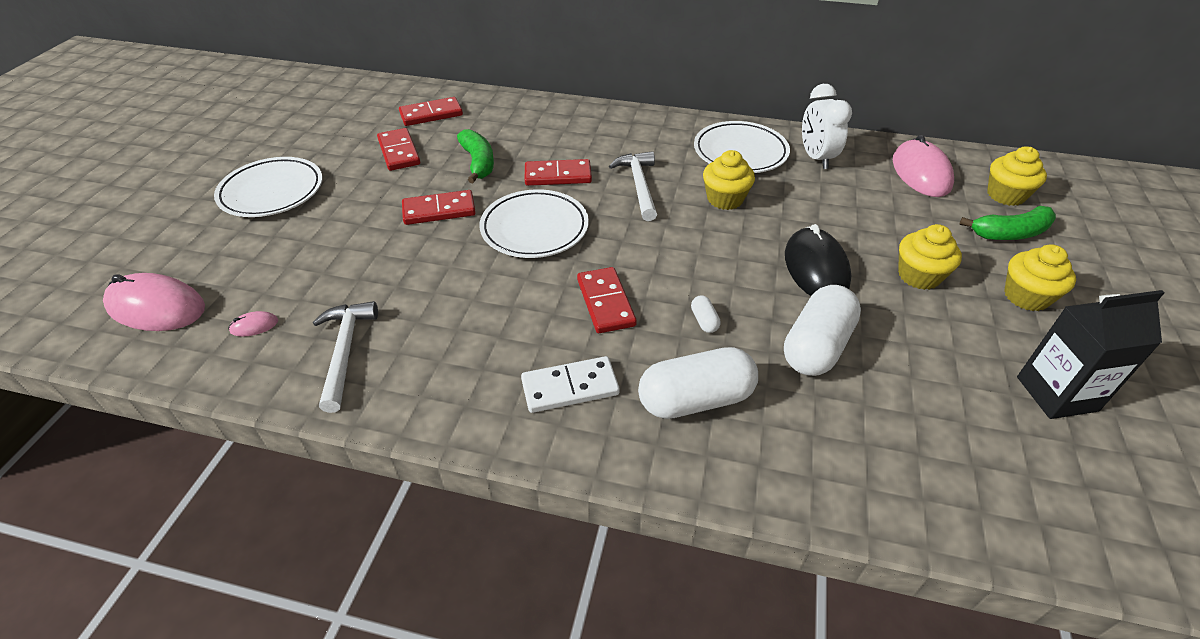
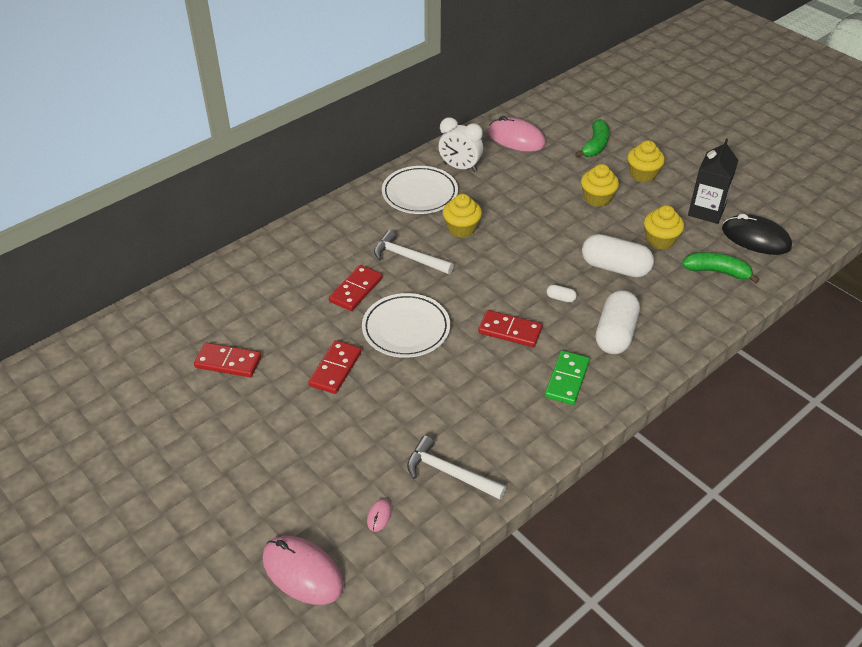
camera: 55 degrees left, 0 degrees up
pink mouse [103,273,205,331] -> pink mouse turned 75 degrees clockwise [262,536,344,605]
white plate [214,157,323,217] -> none
red domino [399,97,463,126] -> none
green banana [457,129,494,183] -> green banana moved to [682,252,760,283]
white domino [521,356,620,413] -> green domino [545,350,590,405]
white capsule [784,285,861,376] -> white capsule turned 45 degrees counterclockwise [582,234,654,278]
black mouse [785,224,851,296] -> black mouse moved to [722,214,792,255]
yellow cupcake [987,146,1047,206] -> yellow cupcake moved to [644,205,684,250]

